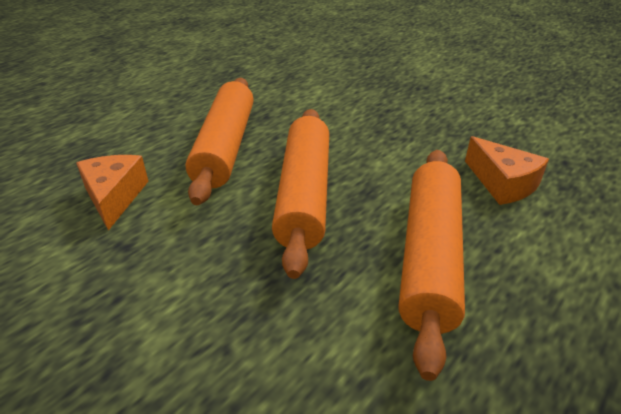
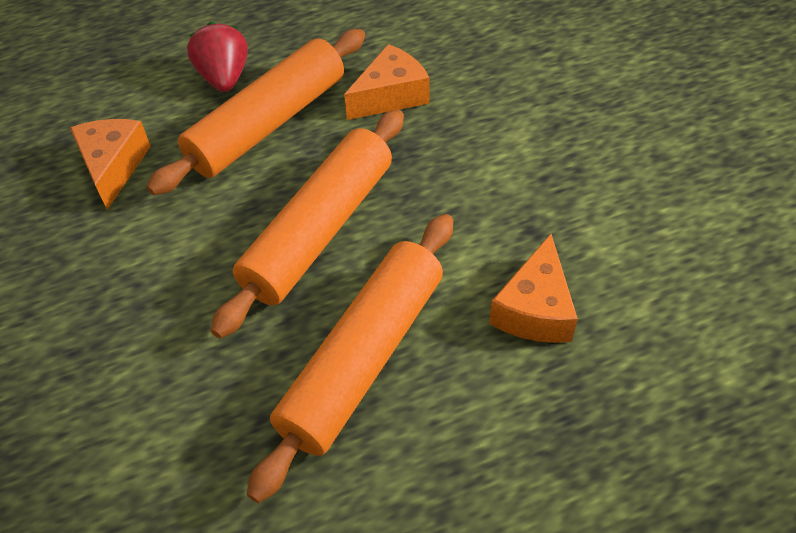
camera: 150 degrees left, 15 degrees up
none -> red strawberry [187,22,248,92]
none -> orange cheese [344,44,430,120]

